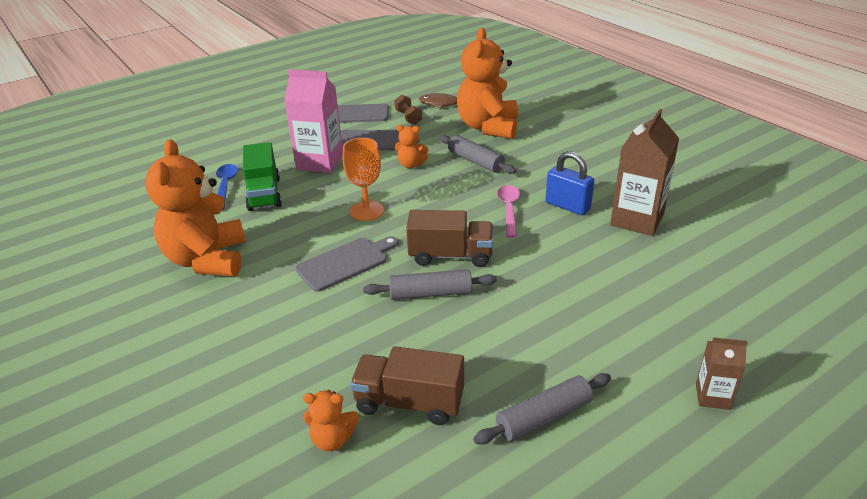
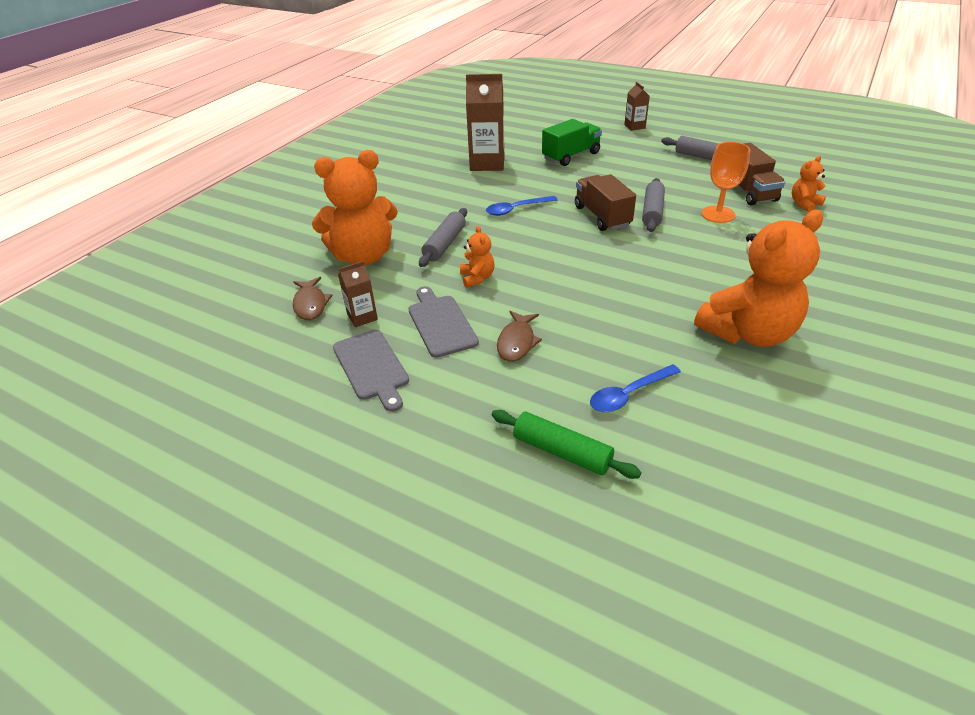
camera: 115 degrees left, 5 degrees up
green truck [243,142,282,211] -> green truck moved to [542,119,602,166]
pink carton [284,69,343,173] -> brown fish [497,311,542,362]
grey cutting board [295,236,399,292] -> none
orange teddy bear [303,390,359,451] -> orange teddy bear turned 105 degrees counterclockwise [792,156,826,212]
orange goblet [343,138,384,221] -> orange goblet moved to [701,142,750,223]
grey rolling pin [363,269,497,300] -> grey rolling pin turned 45 degrees clockwise [642,178,665,232]
brown dumbbell [394,95,422,124] -> brown carton [338,261,378,327]
pink spoon [497,185,520,238] -> blue spoon [486,196,558,216]
blue padlock [545,151,594,215] -> none
none -> green rolling pin [492,410,641,479]

